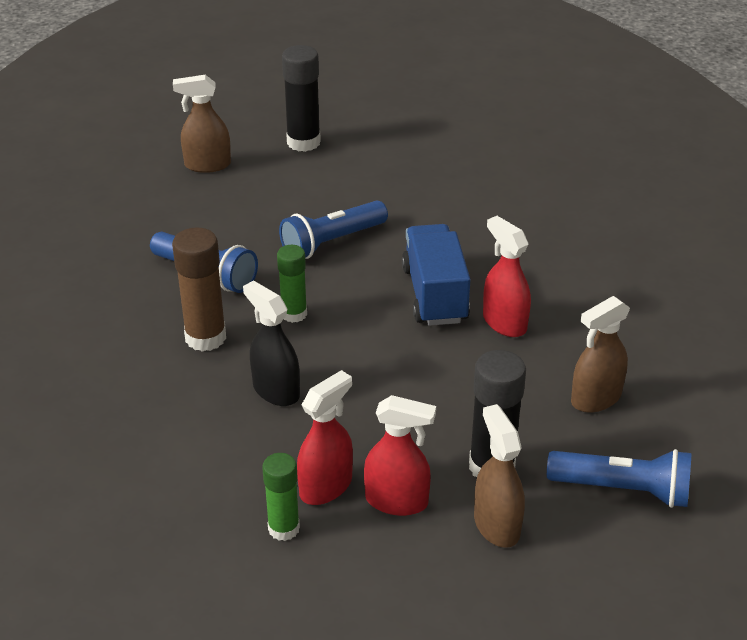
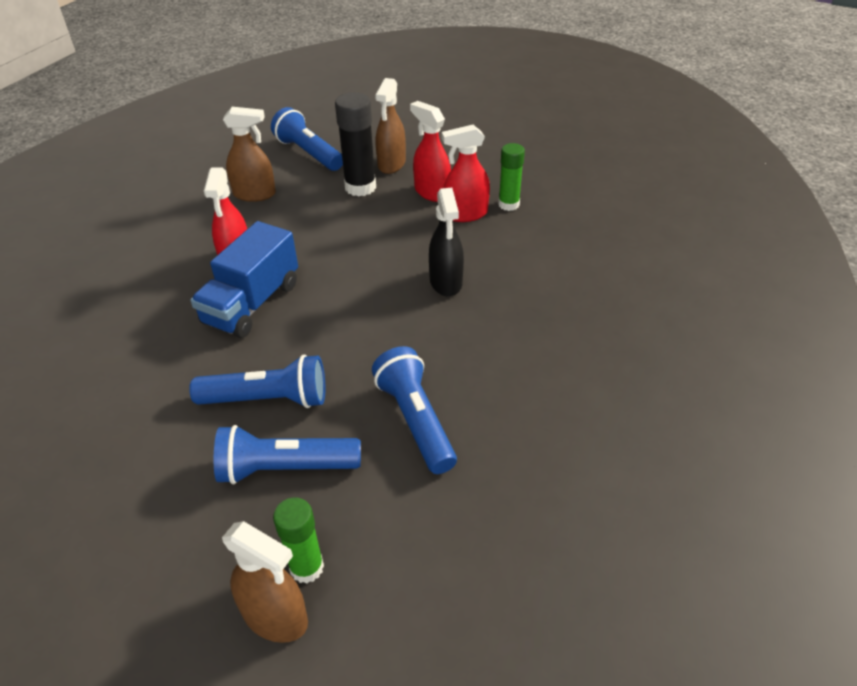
camera: 145 degrees left, 5 degrees up
brown glue stick [172,228,226,352] -> none
green glue stick [277,245,307,323] -> green glue stick moved to [273,498,324,584]
black glue stick [282,45,321,152] -> none
none -> blue flashlight [214,425,361,484]

